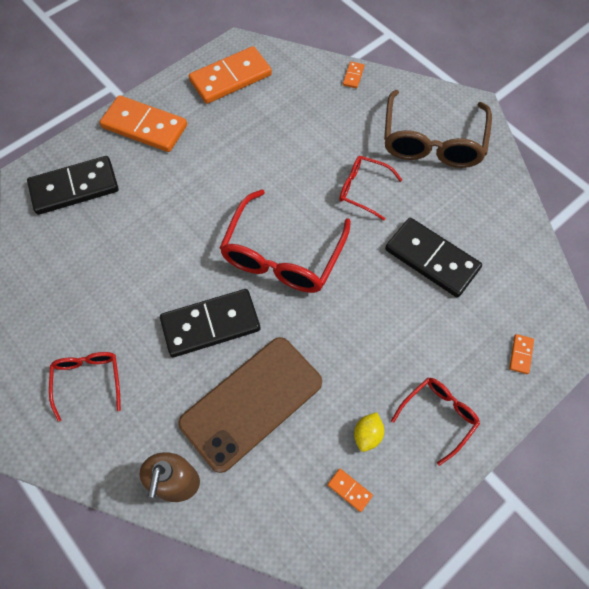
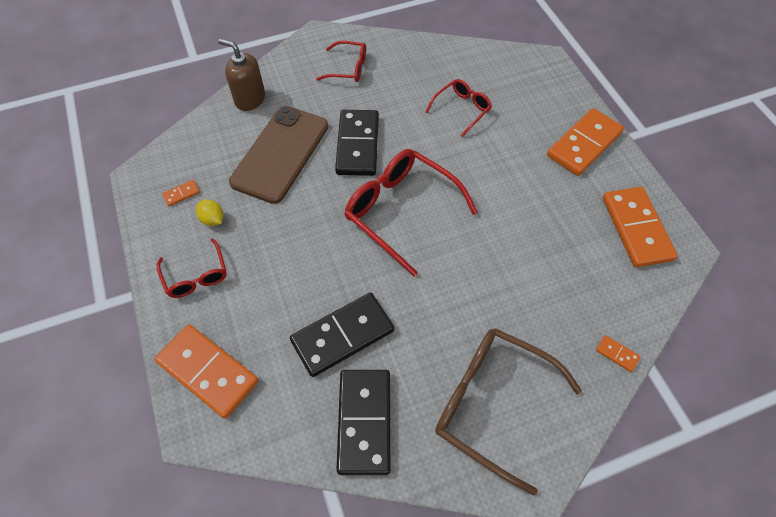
camera: 110 degrees right, 5 degrees down
black domino [27,156,119,215] -> black domino moved to [336,370,390,475]
brown phone [178,337,322,473] -> brown phone turned 45 degrees clockwise [229,106,328,204]
red glasses [339,156,402,220] -> red glasses moved to [426,79,492,137]
orange domino [509,334,534,374] -> orange domino [154,324,259,419], size x2.46

